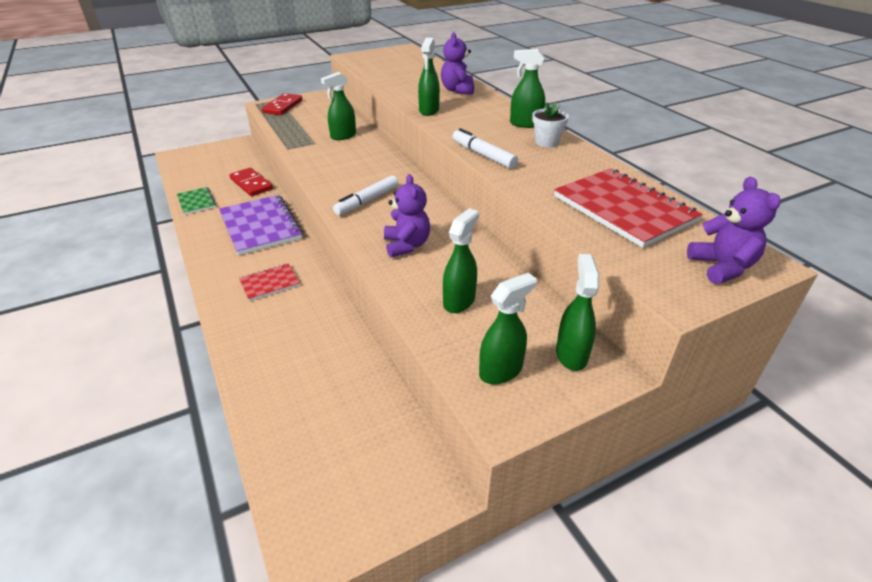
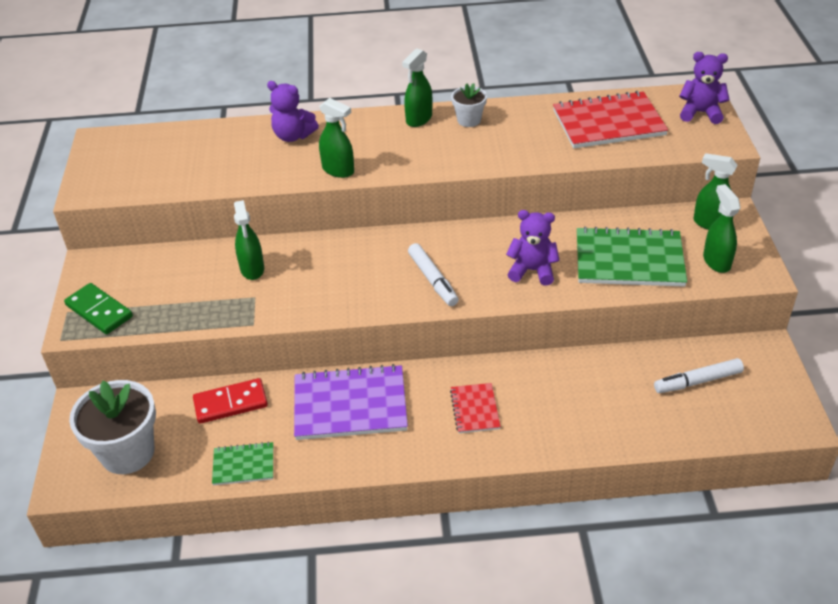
camera: 65 degrees left, 5 degrees up
red domino [262,93,302,115] -> green domino [64,283,133,334]
green spray bottle [443,208,479,313] -> green notebook [577,226,687,287]
white marker [452,128,518,169] -> white marker moved to [654,358,744,393]
none -> white flower pot [69,380,156,474]

